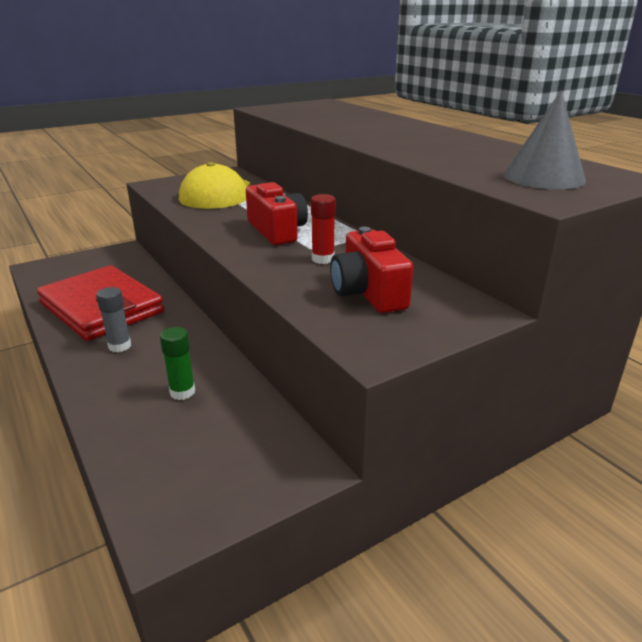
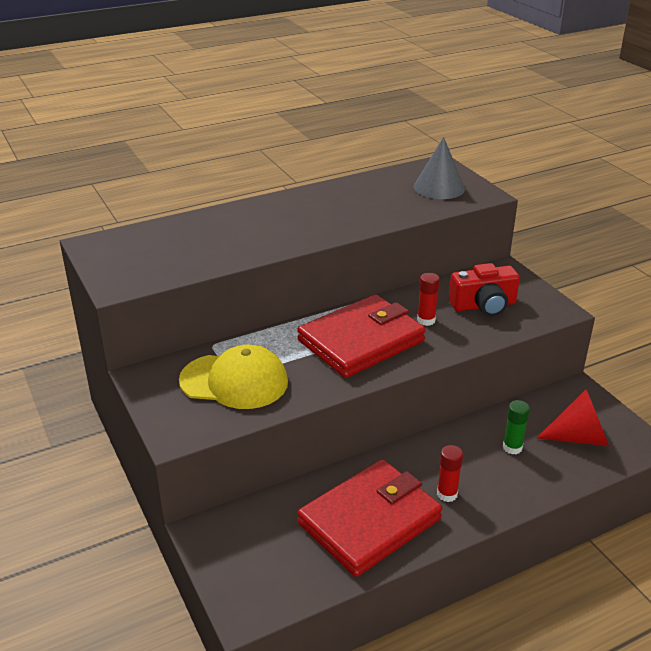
camera: 85 degrees left, 5 degrees up
grey glue stick [96,287,131,352] -> red glue stick [437,445,463,502]
red camera [246,182,308,245] -> red wallet [297,294,426,378]
none -> red cone [537,389,609,446]

